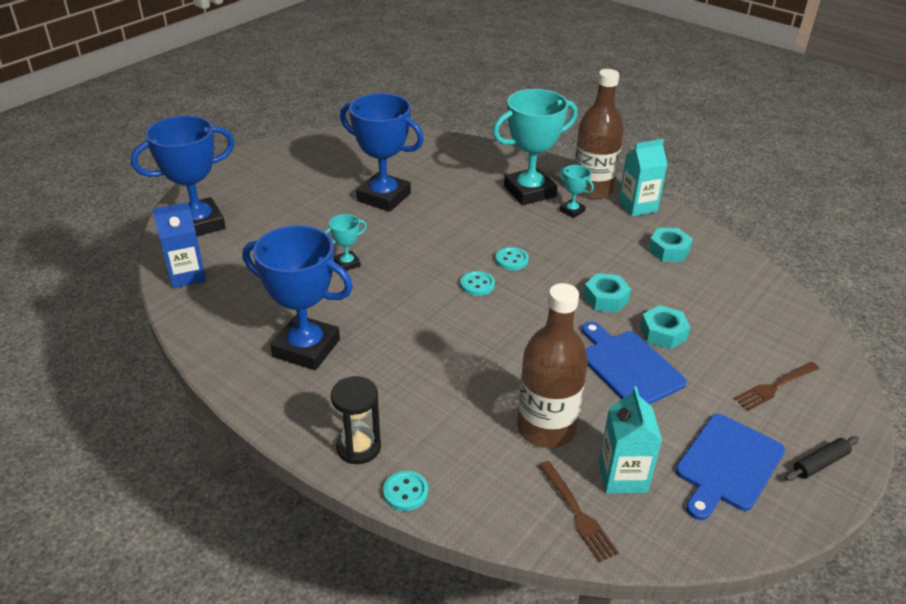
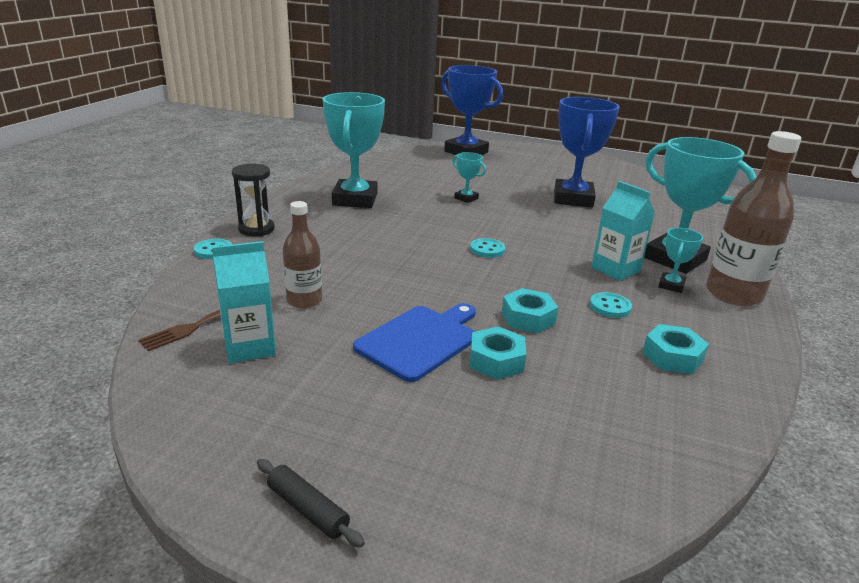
camera: 70 degrees right, 10 degrees down
blue carton [153,202,206,288] -> none
blue trophy [243,225,353,370] -> turquoise trophy [323,92,385,208]
turquoise button [495,247,529,270] -> turquoise button moved to [590,292,632,318]
brown bottle [517,283,588,448] -> brown bottle [283,201,322,309], size x0.59
turquoise carton [619,139,668,216] -> turquoise carton moved to [591,181,655,281]
blue cutting board [676,414,785,520] -> none
brown fork [734,362,820,411] -> none

